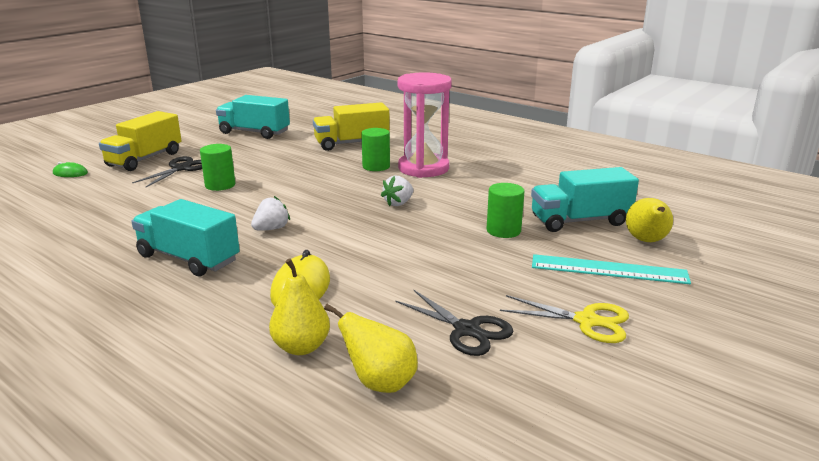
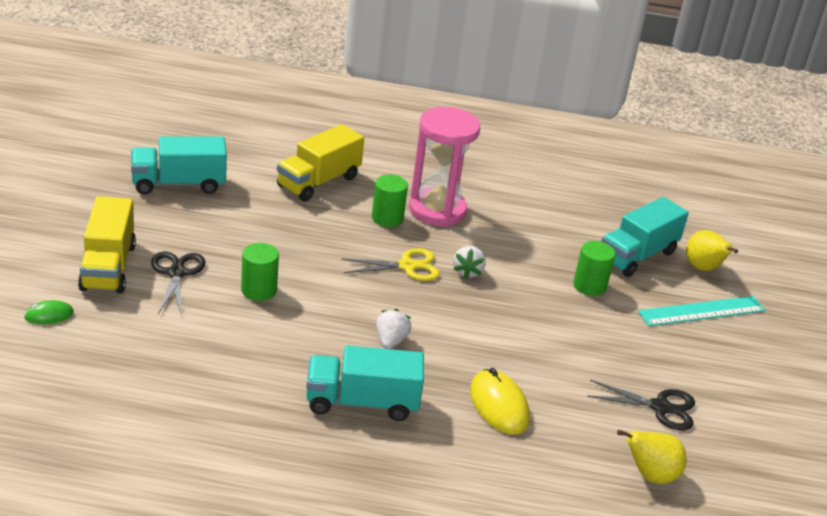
camera: 35 degrees left, 10 degrees up
yellow pear [269,258,330,355] -> none
yellow scissors [500,295,629,343] -> yellow scissors moved to [341,248,440,281]

